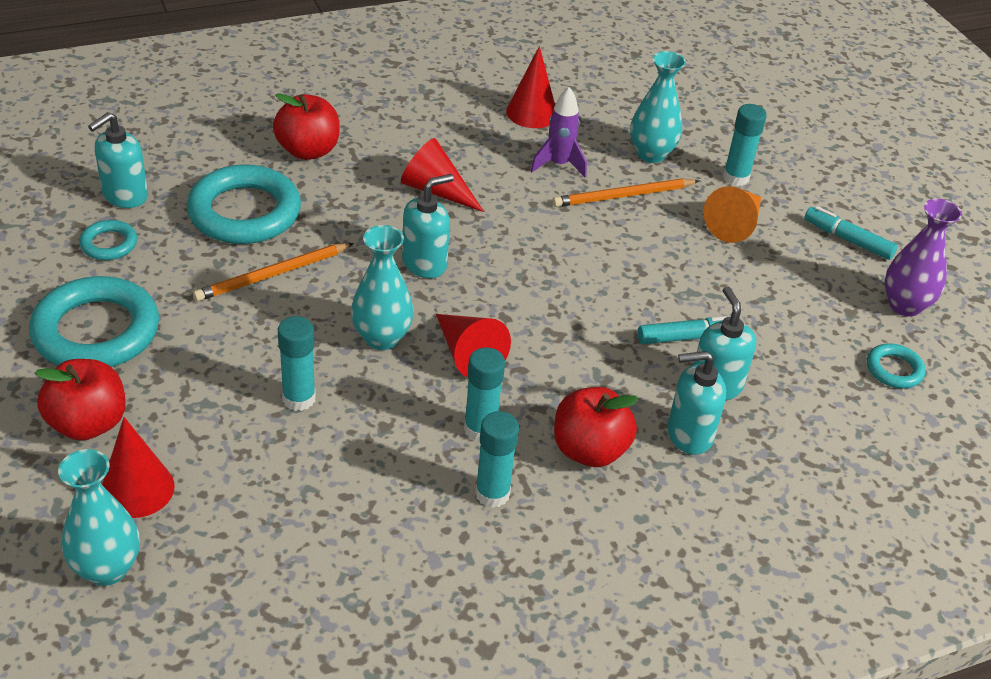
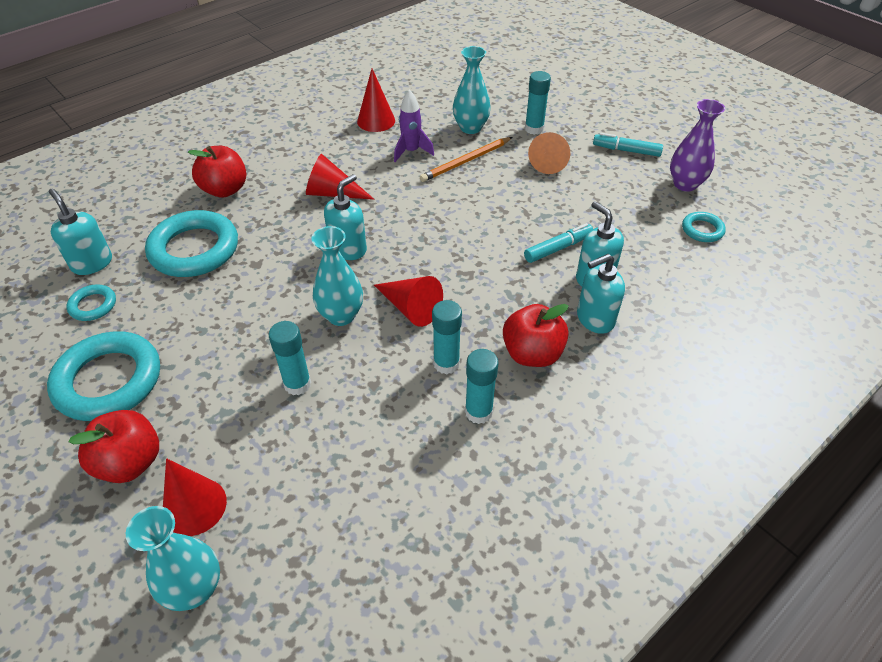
camera: 15 degrees left, 5 degrees up
turquoise soap dispenser [88,112,148,208] -> turquoise soap dispenser turned 120 degrees clockwise [49,189,112,275]
orange pencil [193,243,354,301] -> none

